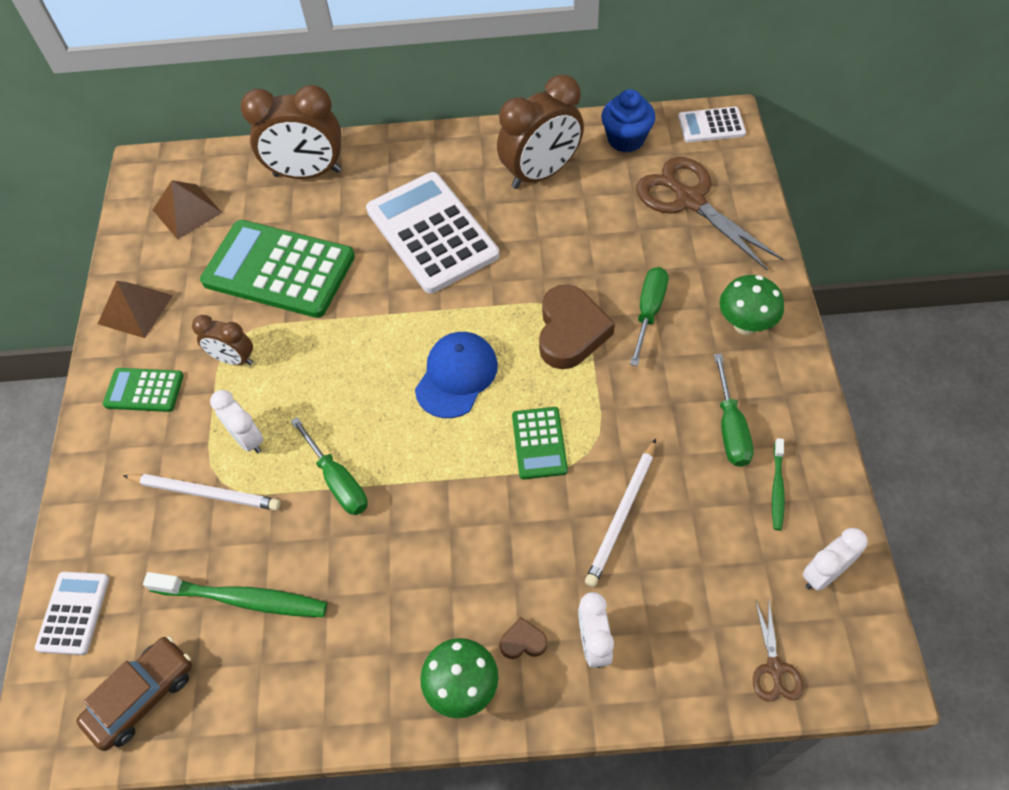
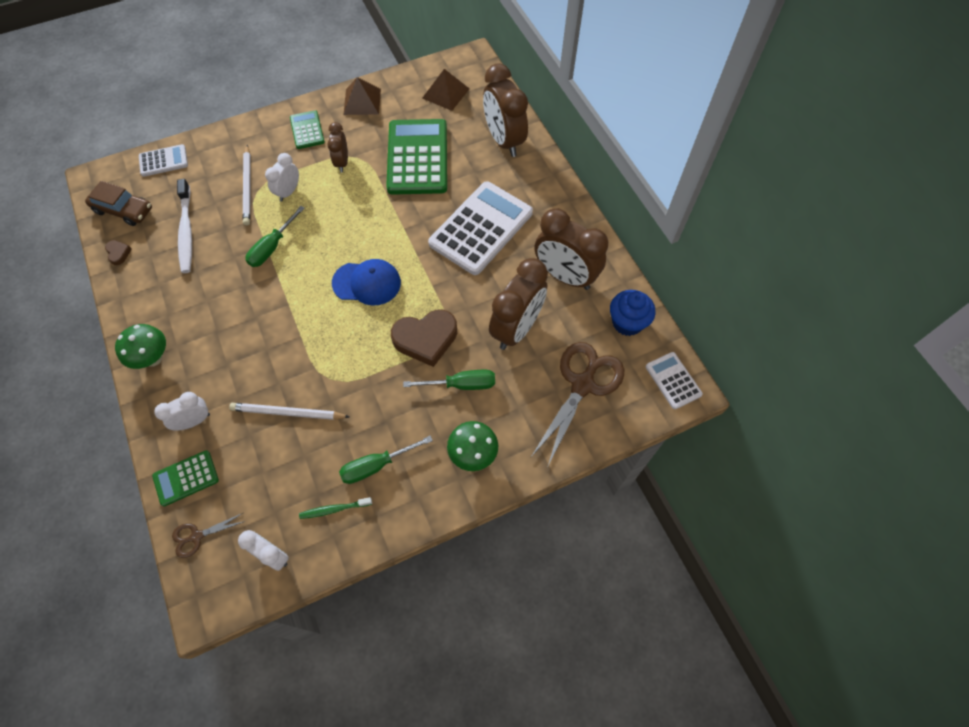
camera: 65 degrees right, 5 degrees up
green toothbrush [143,572,327,617] -> white toothbrush [177,179,192,273]
brown heart [499,617,547,659] -> brown heart moved to [105,240,132,265]
green calculator [512,407,568,479] -> green calculator moved to [152,450,219,506]
none -> brown clock [489,258,548,350]

